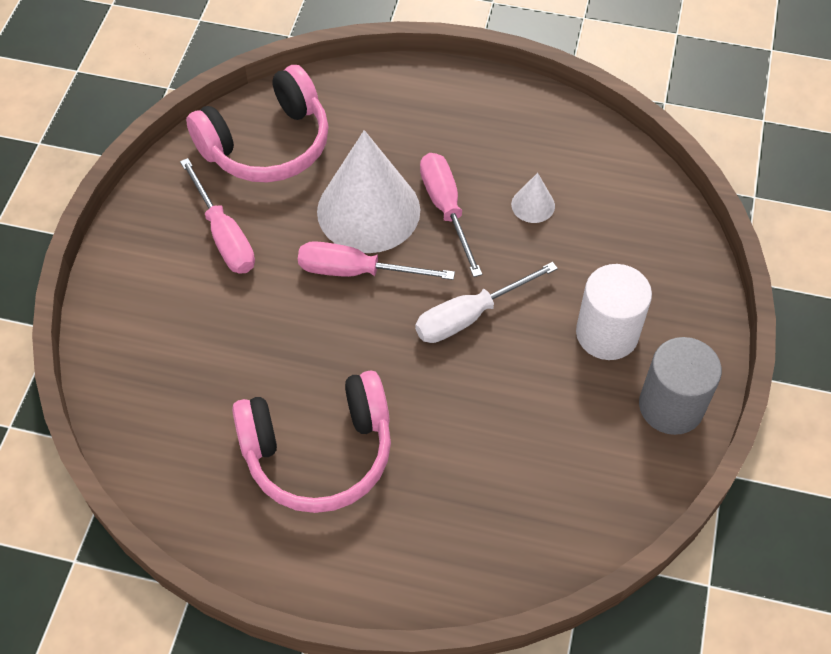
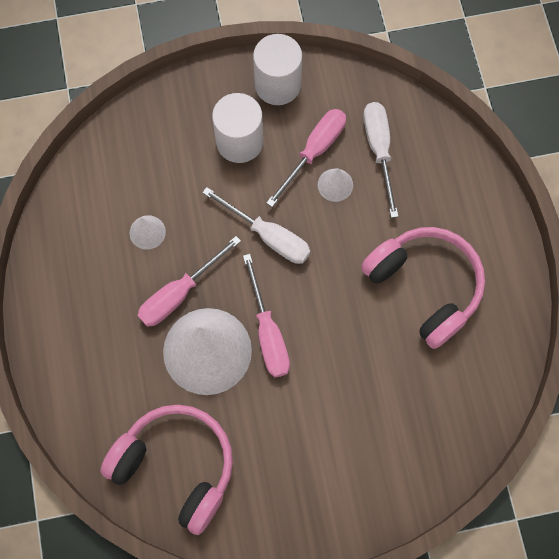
camera: 115 degrees left, 15 degrees up
pink screwdriver [180,158,255,274] -> pink screwdriver moved to [266,109,346,207]
grey cylinder [639,337,722,435] -> white cylinder [253,34,302,105]
none -> white cone [318,168,353,202]
none -> white screwdriver [363,102,399,218]

